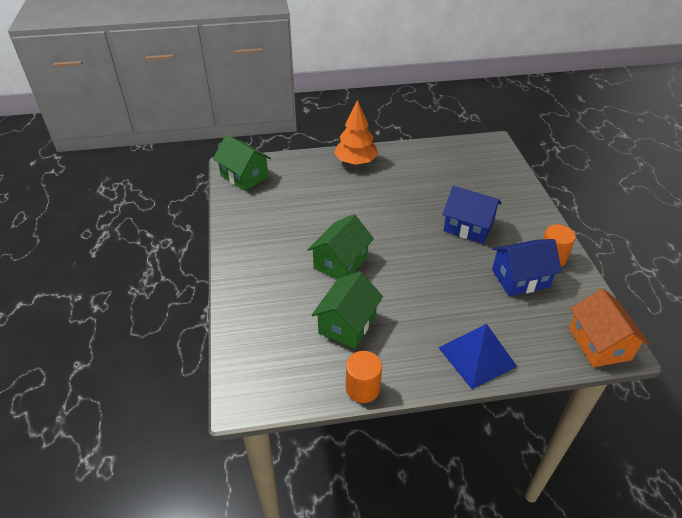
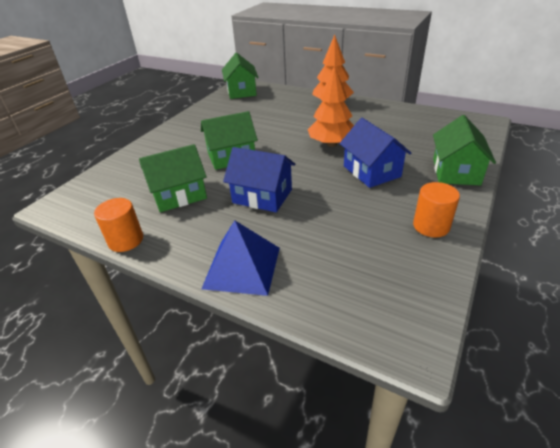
camera: 40 degrees right, 5 degrees down
blue house [492,239,562,296] -> blue house moved to [223,147,296,212]
orange house [569,288,649,367] -> none
none -> orange tree [308,66,354,147]
none -> green house [433,115,496,186]

